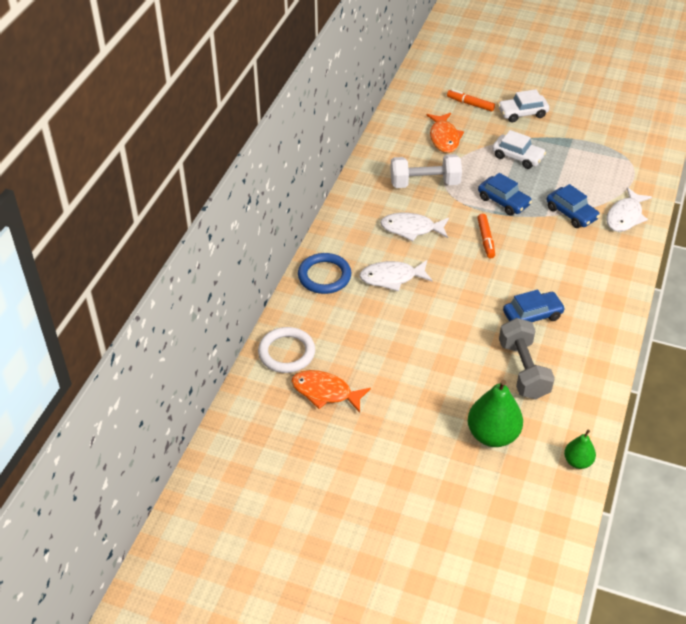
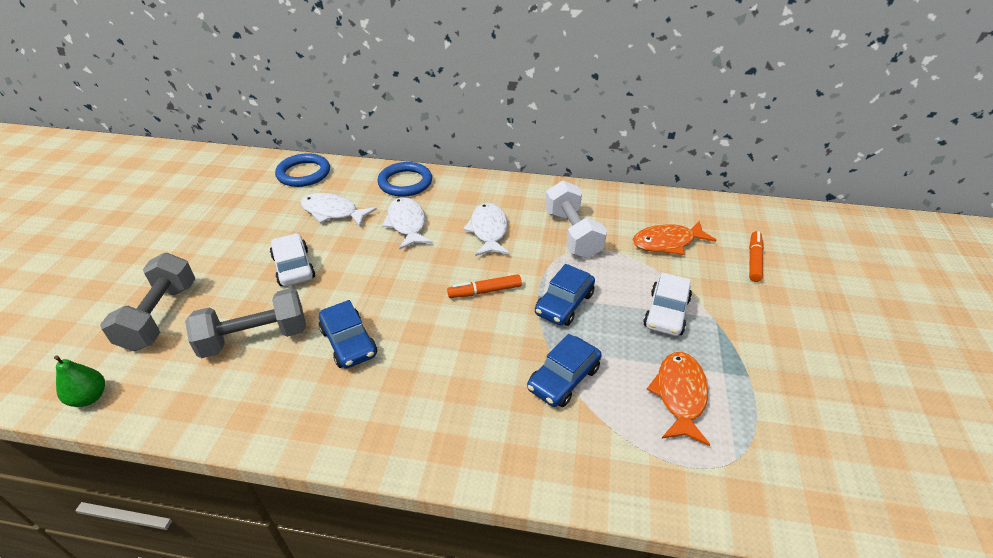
camera: 80 degrees right, 5 degrees down
white ring [258,327,315,373] -> blue ring [275,153,330,187]
orange fish [291,370,371,413] -> orange fish moved to [646,352,710,446]
green pear [468,380,523,447] -> grey dumbbell [100,253,195,351]
white car [498,89,549,122] -> white car moved to [270,233,315,286]
white fish [606,187,652,232] -> white fish moved to [301,193,377,227]

